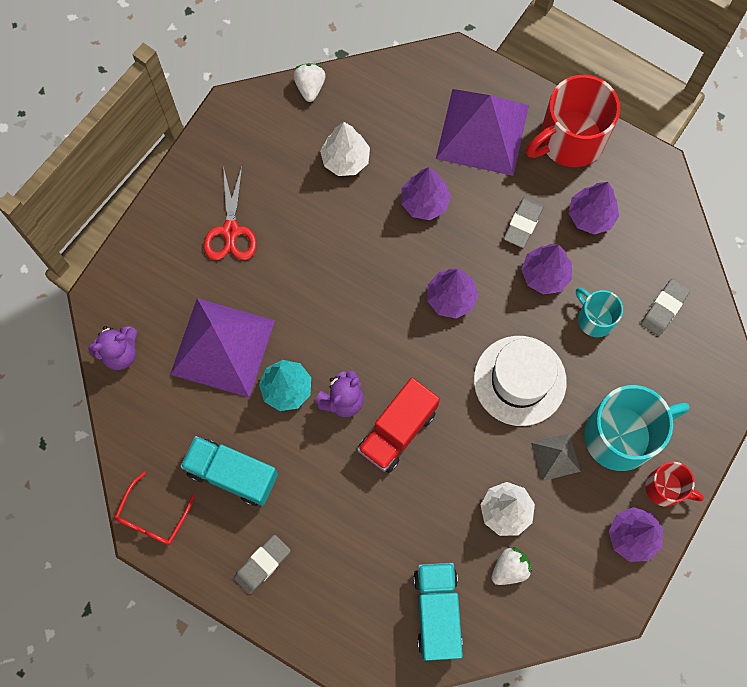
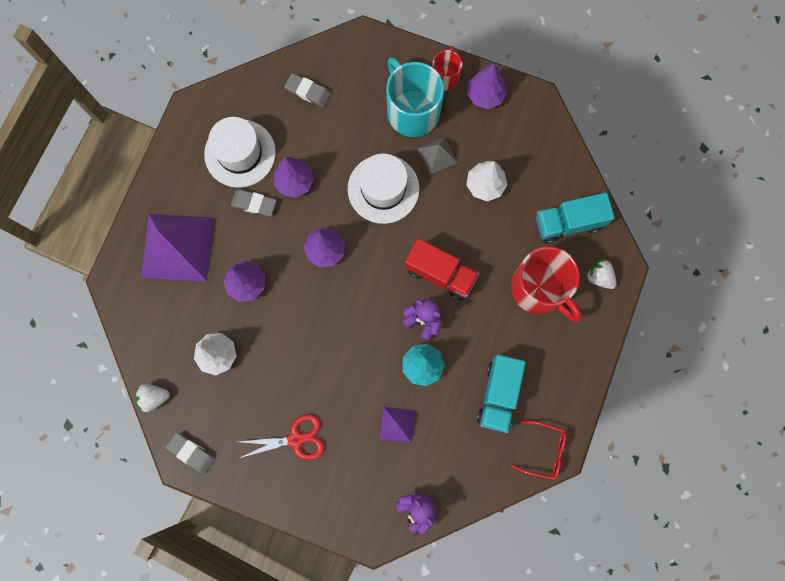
camera: 100 degrees left, 5 degrees up
purple pyramid [170,298,275,398] -> purple pyramid [380,407,415,443], size x0.47
grey eraser [234,535,291,594] -> grey eraser moved to [166,433,216,474]
white strawberry [491,547,532,585] -> white strawberry moved to [585,259,617,289]
red mug [526,75,620,167] -> red mug moved to [511,246,582,322]
purple tree [569,182,619,235] -> white hat [204,117,276,188]
turquoise mug [576,288,623,337] -> none

